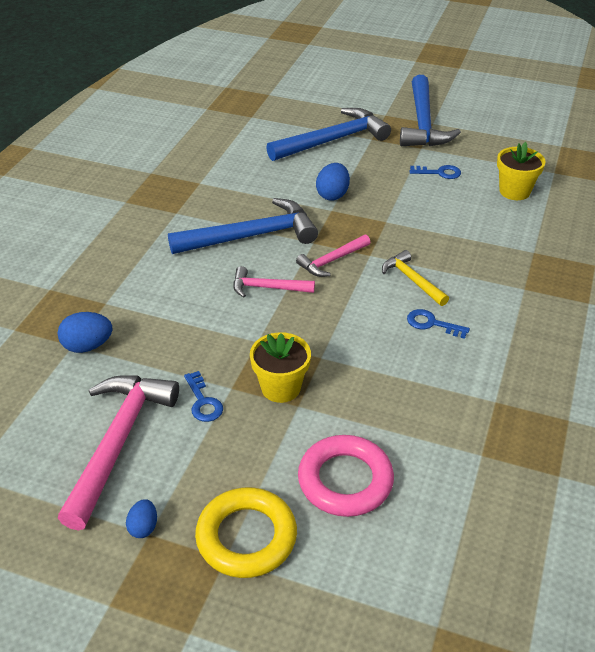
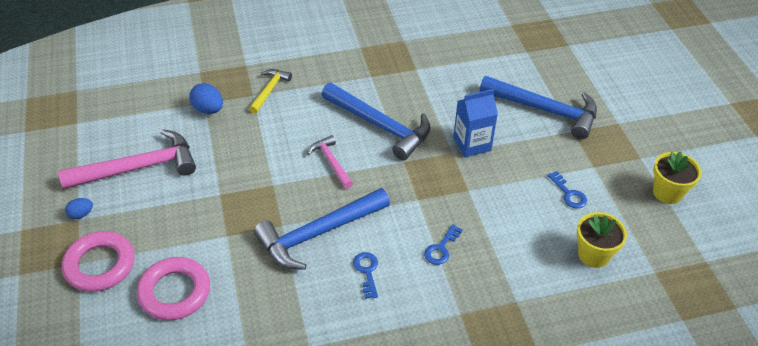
camera: 55 degrees right, 5 degrees up
blue key [184,371,223,422] -> blue key moved to [424,224,463,265]
yellow ring [195,487,297,578] -> pink ring [62,231,134,292]
yellow flower pot [250,332,311,403] -> yellow flower pot moved to [653,151,702,204]
pink hammer [296,234,371,277] -> none
blue egg [316,163,350,201] -> blue carton [453,89,498,157]
yellow hammer [382,250,449,306] -> yellow hammer moved to [249,69,292,114]
blue hammer [400,75,461,146] -> blue hammer moved to [254,188,390,270]

